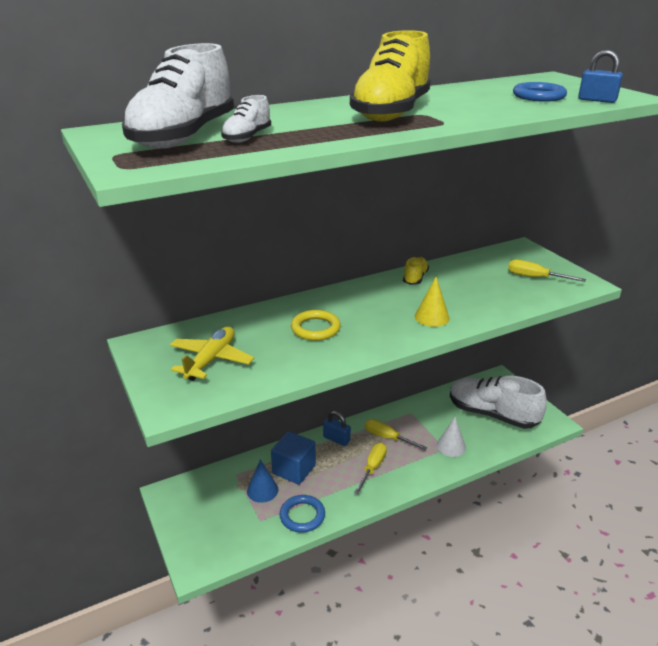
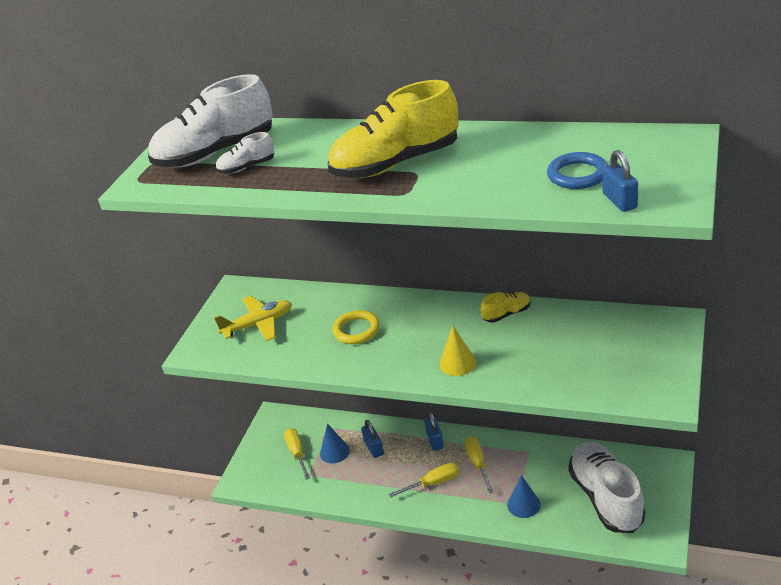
camera: 50 degrees right, 5 degrees up
blue cube [271,431,316,485] -> blue padlock [361,420,384,458]
blue ring [279,495,325,533] -> none
white cone [437,417,466,457] -> blue cone [507,475,541,518]
yellow screwdriver [508,259,586,282] -> yellow screwdriver moved to [284,428,310,480]

